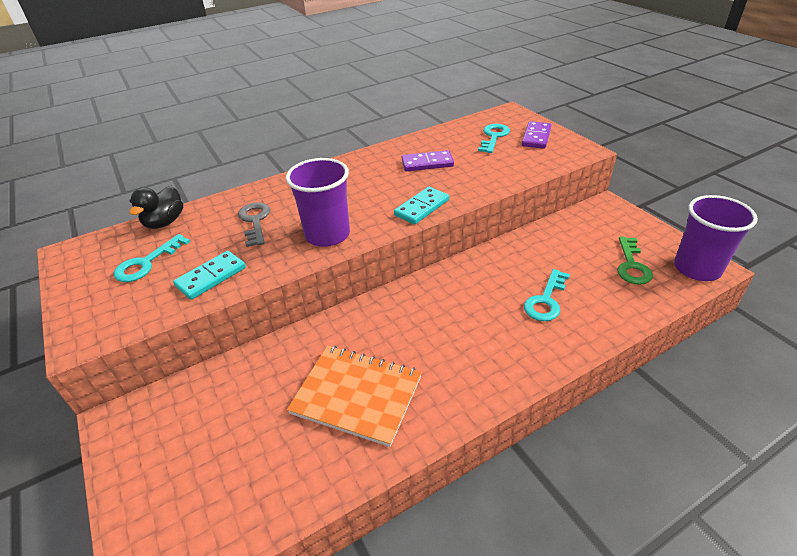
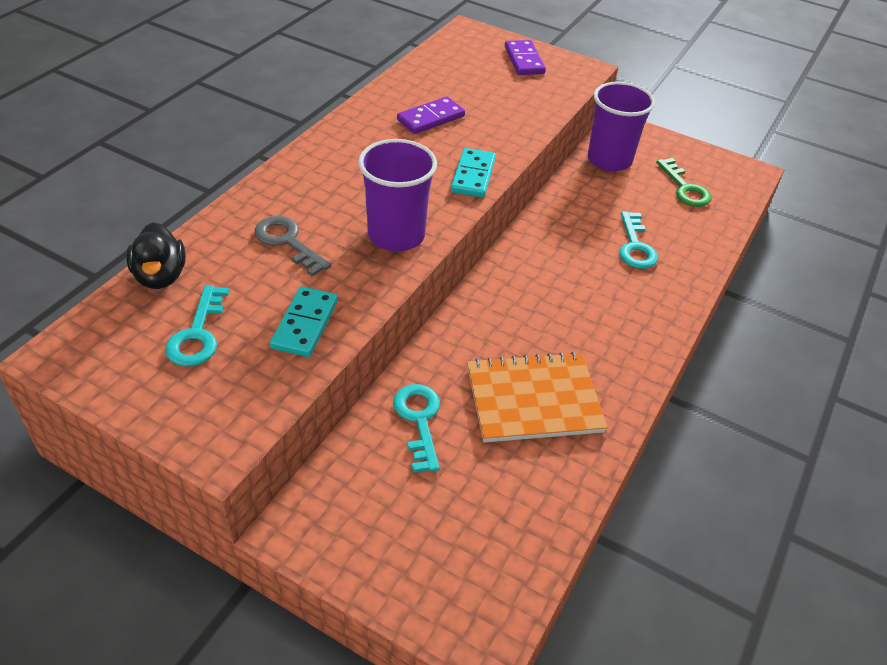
camera: 35 degrees left, 5 degrees up
turquoise key [478,124,510,153] -> turquoise key moved to [393,384,440,472]
purple cup [674,195,758,281] -> purple cup moved to [588,82,655,171]

